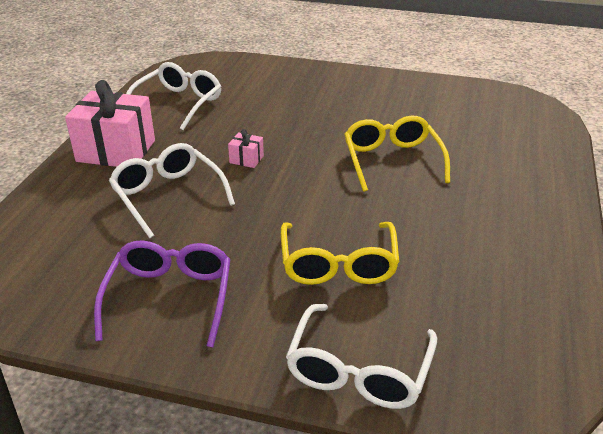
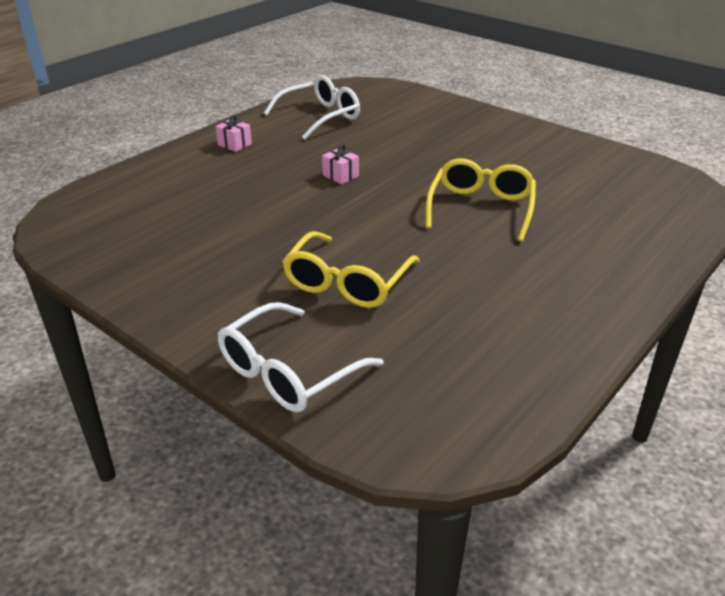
camera: 25 degrees right, 0 degrees up
pink gift [65,80,155,167] -> pink gift [216,115,252,152], size x0.43
purple glasses [94,240,231,347] -> none
white glasses [109,143,235,238] -> none

